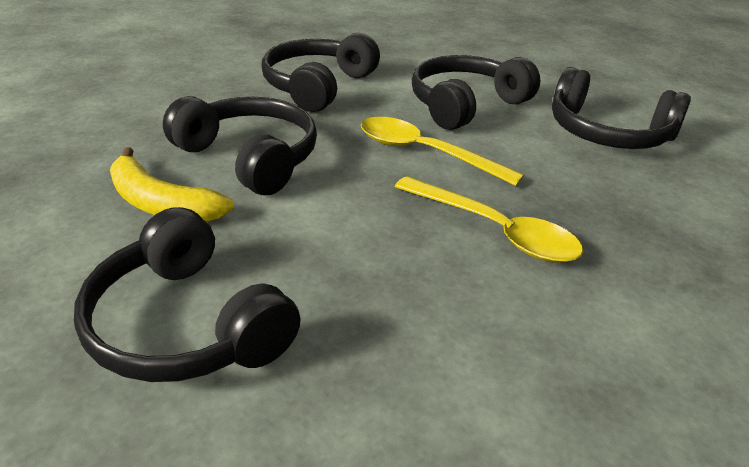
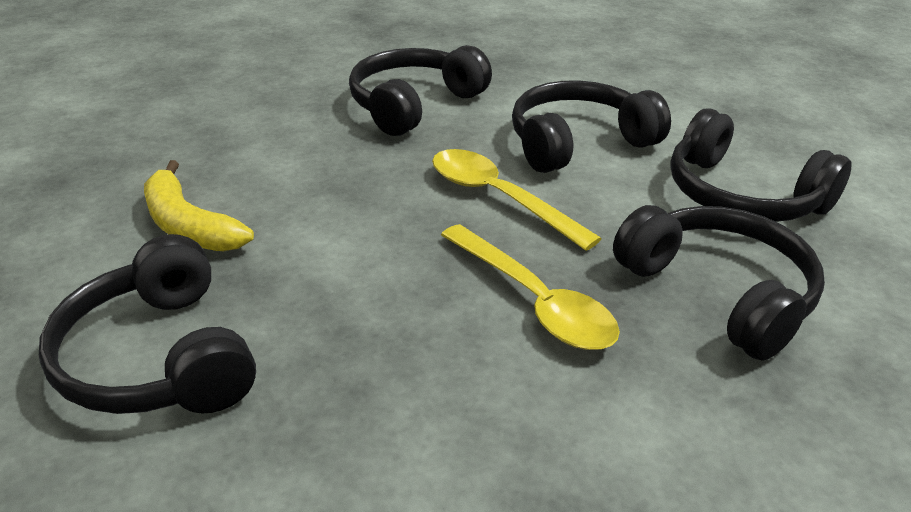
camera: 15 degrees right, 0 degrees up
black headphones [163,96,317,195] -> black headphones moved to [613,205,825,361]

